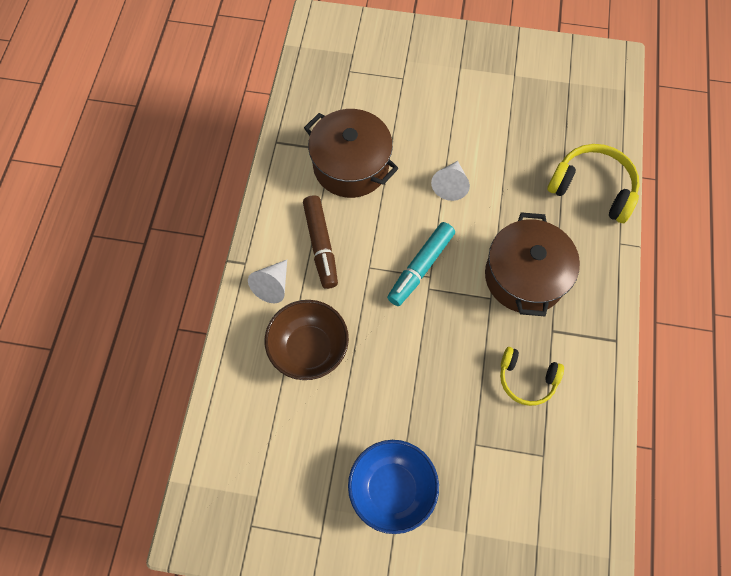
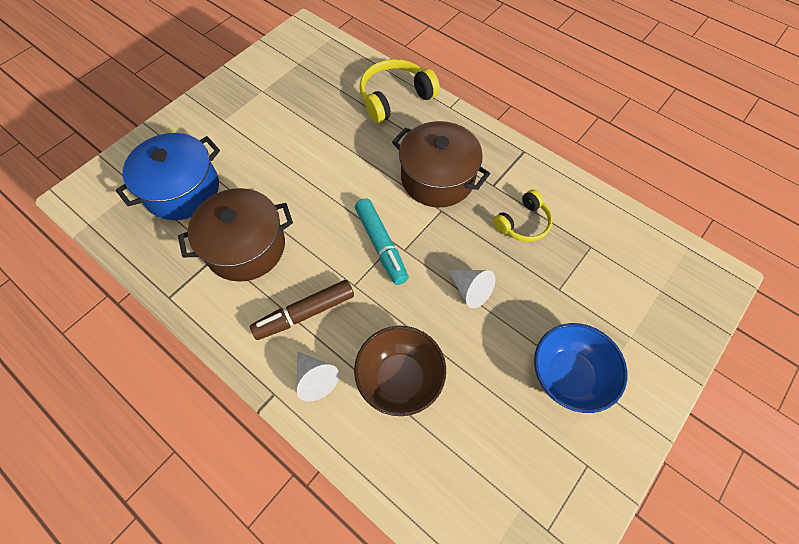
camera: 60 degrees left, 5 degrees down
brown marker [303,195,338,289] -> brown marker turned 135 degrees clockwise [250,280,354,340]
white cone [431,161,470,201] -> white cone moved to [448,270,495,309]
none -> blue pot [116,133,220,220]

